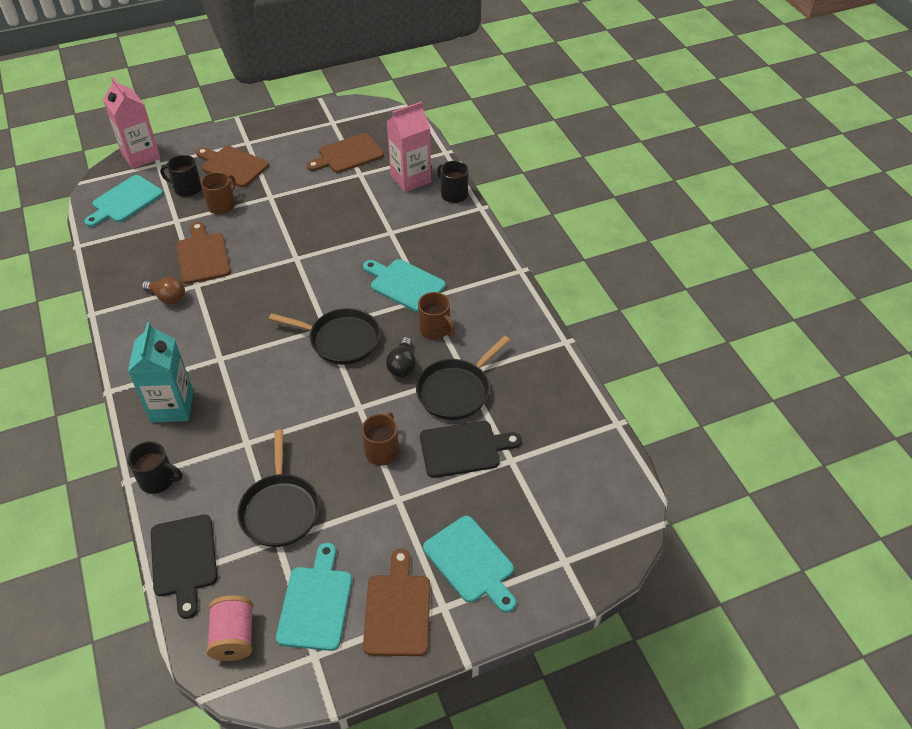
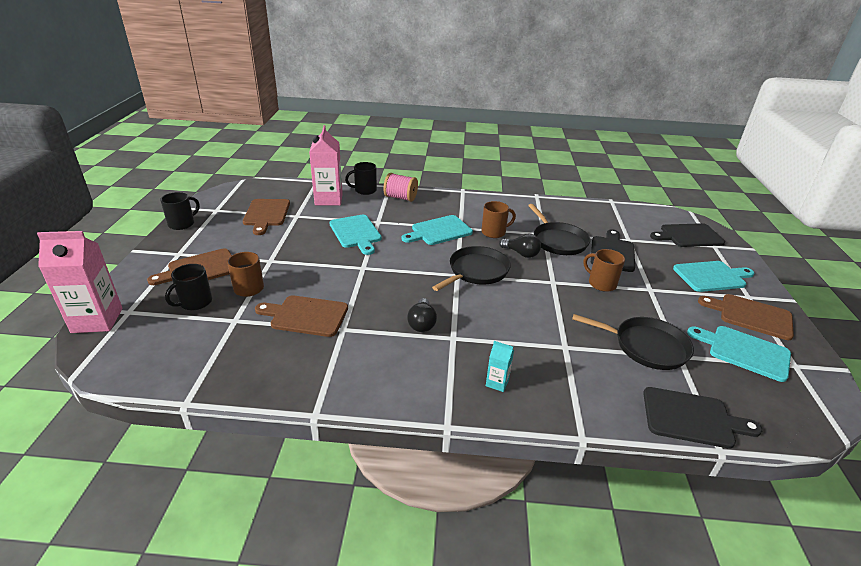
camera: 65 degrees left, 15 degrees down
turquoise cutting board [84,175,163,227] -> turquoise cutting board moved to [330,215,382,255]
black mug [127,441,183,494] -> black mug moved to [160,192,200,230]
turquoise carton [128,322,193,423] -> turquoise carton [486,341,514,392], size x0.47
brown light bulb [142,276,185,305] -> none
pink spool [206,595,253,661] -> pink spool moved to [383,173,418,202]
none -> black light bulb [407,298,437,332]
none -> black cutting board [650,223,725,247]

